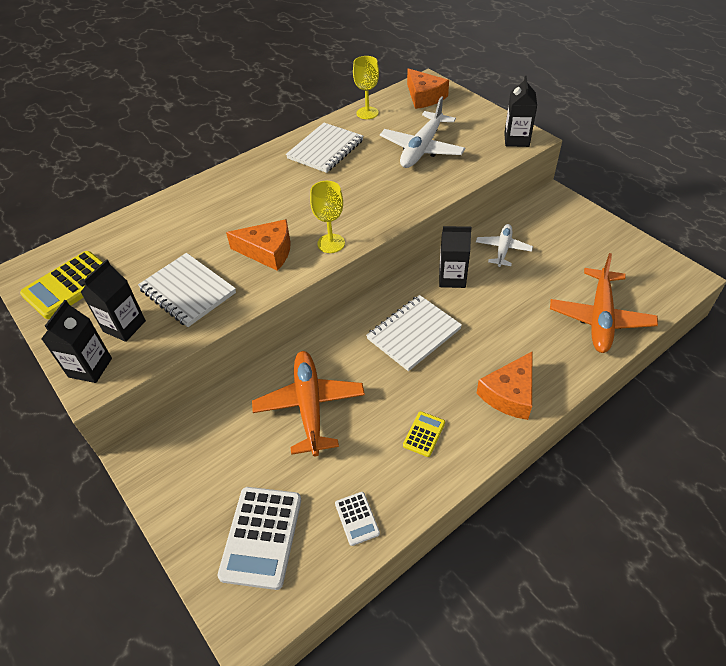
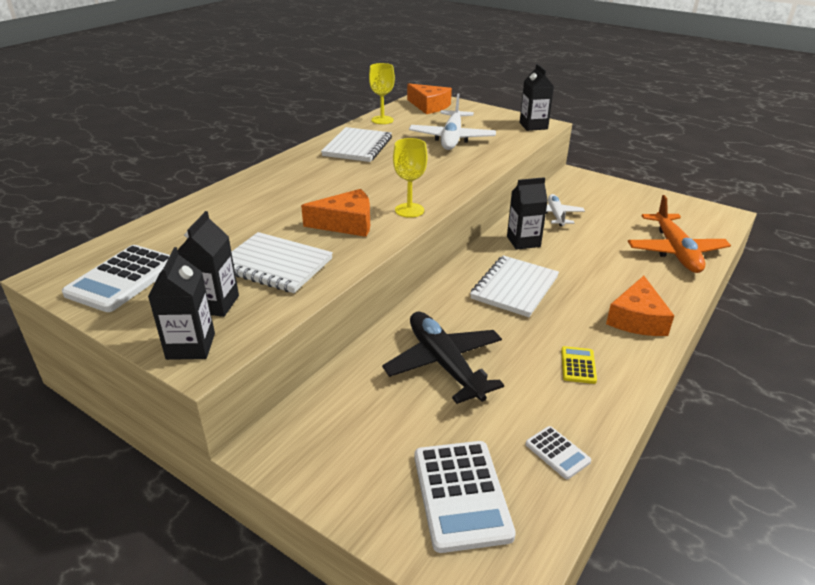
camera: 20 degrees left, 15 degrees down
yellow calculator [20,251,103,319] -> white calculator [62,245,170,312]
orange plane [252,351,365,456] -> black plane [382,311,504,404]

